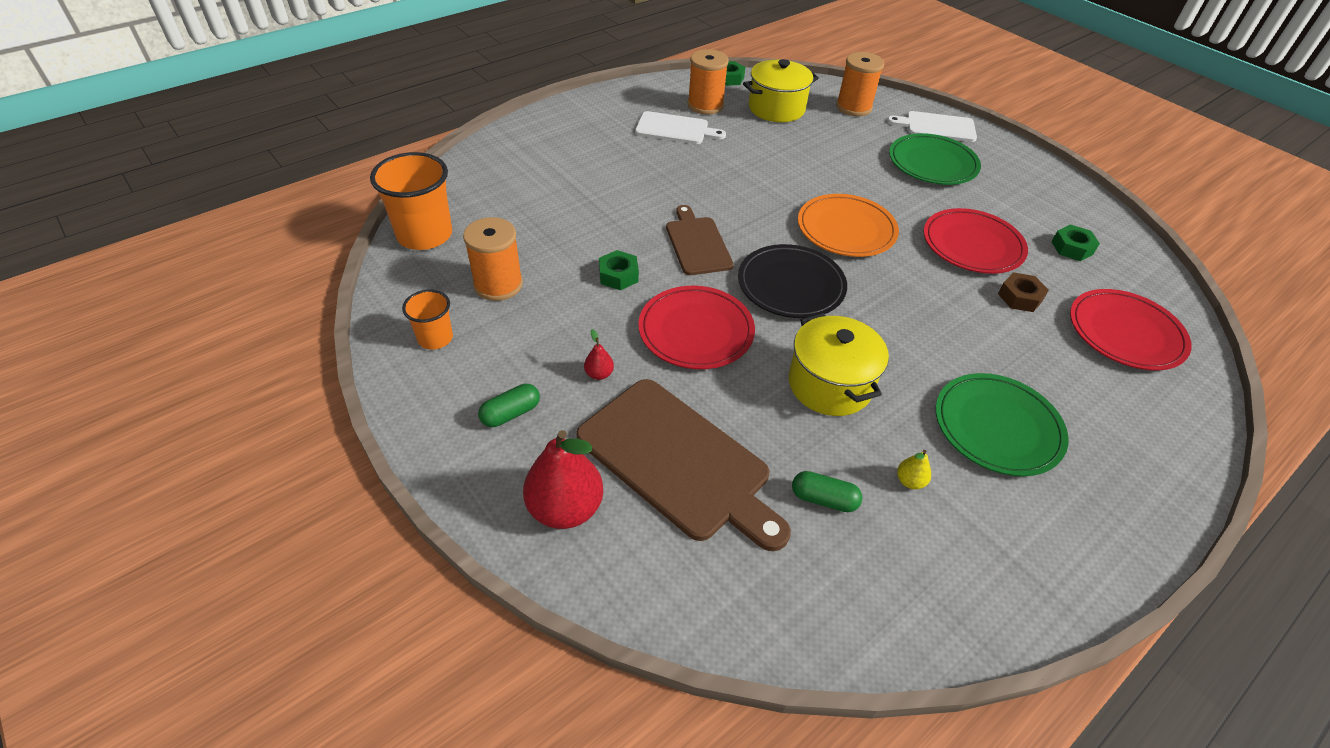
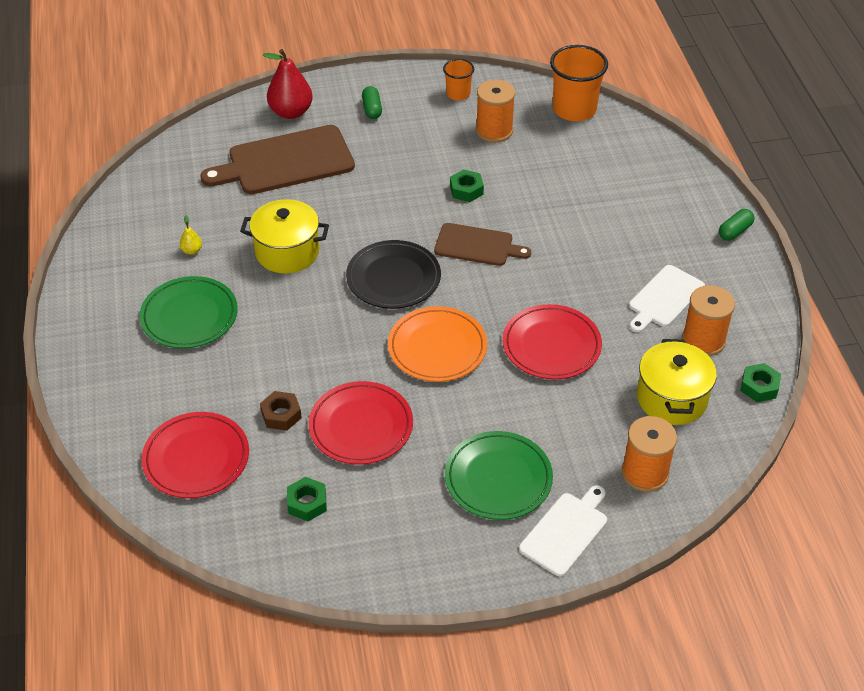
camera: 120 degrees right, 0 degrees up
red pear [584,329,614,380] -> none
red plate [638,286,755,369] -> red plate moved to [502,304,602,380]
green capsule [792,471,862,512] -> green capsule moved to [719,209,755,241]

